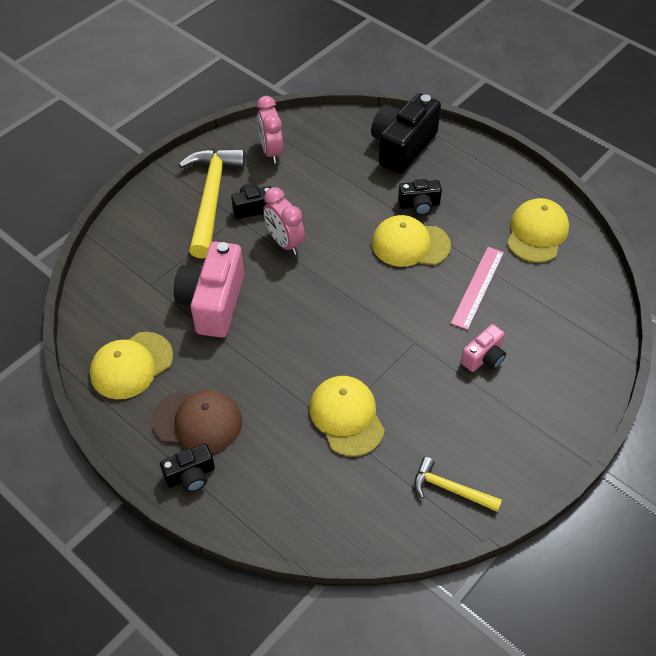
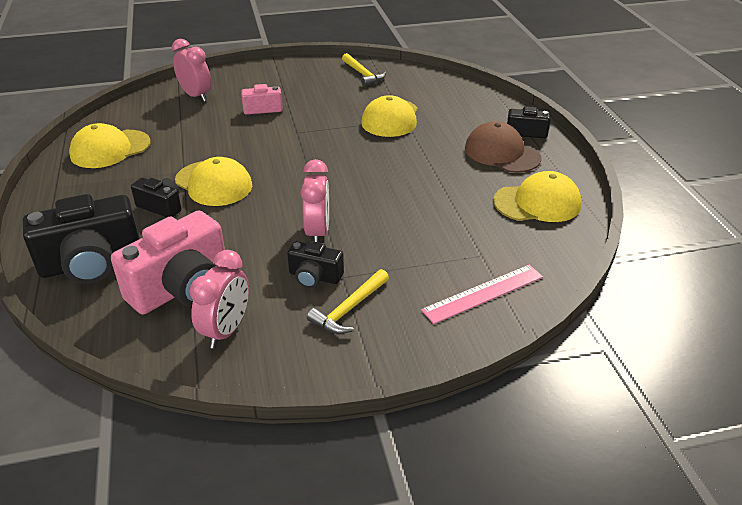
camera: 145 degrees left, 15 degrees down
pink camera [174,241,244,338] -> pink camera moved to [111,210,225,314]
yellow hammer [178,148,245,258] -> yellow hammer [307,269,389,334], size x0.52
pink ruler [451,247,504,330] -> pink ruler moved to [421,265,543,324]
none -> pink clock [172,39,211,102]

